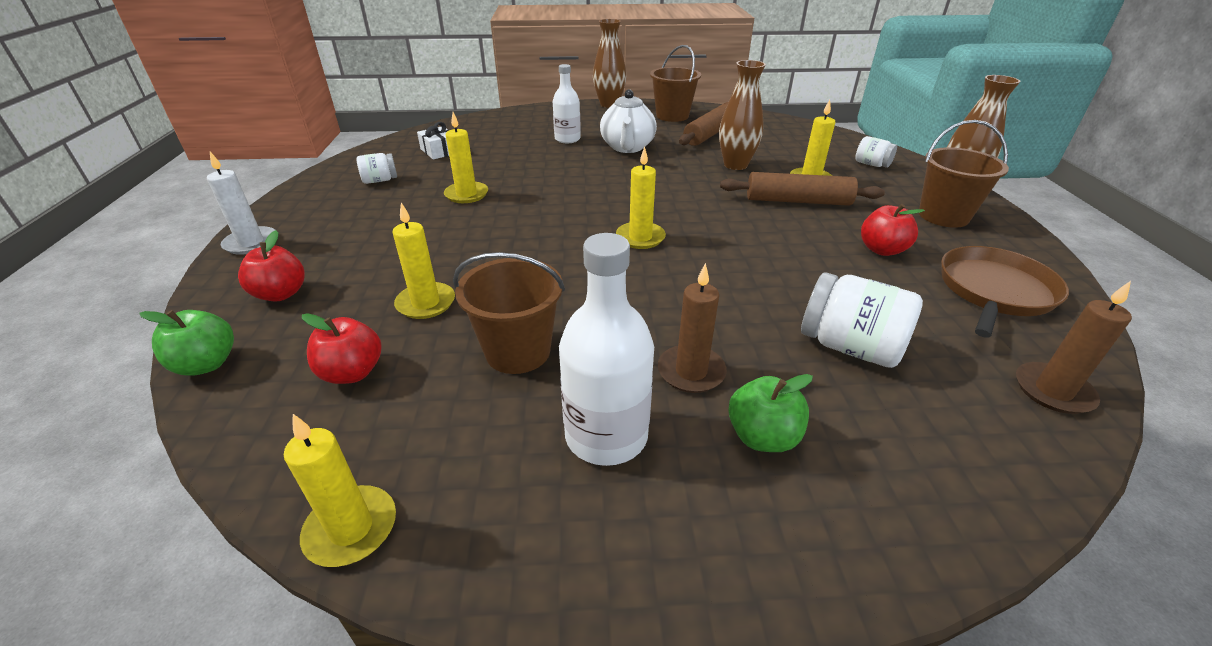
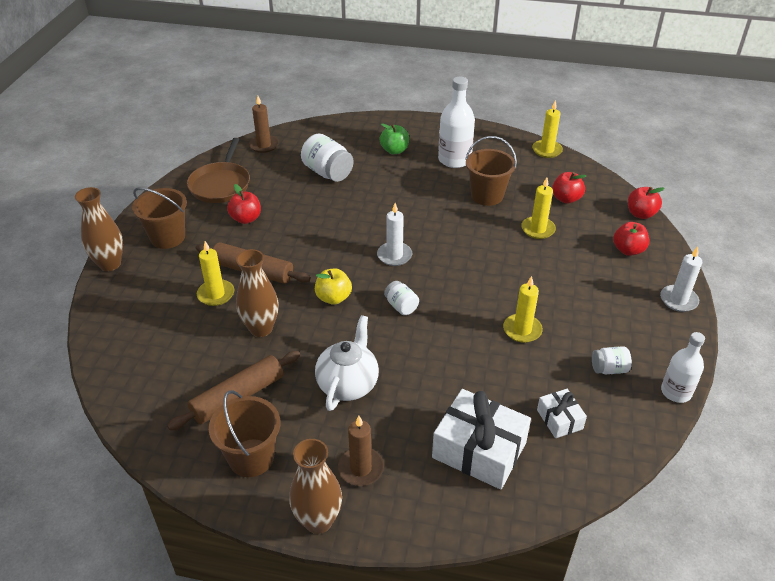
camera: 165 degrees left, 5 degrees up
green apple [139,310,234,375] -> red apple [628,187,665,219]
white bottle [553,64,581,143] -> white bottle moved to [661,332,705,403]
yellow candle [616,147,666,249] -> white candle [377,203,412,266]
brown candle [658,263,727,393] -> brown candle moved to [338,416,384,486]
white jar [855,136,897,168] -> white jar moved to [384,281,419,315]
brown pan [941,246,1069,338] -> brown pan turned 45 degrees counterclockwise [187,138,250,203]
none -> yellow apple [315,269,352,305]
none -> white gift [432,389,531,489]

